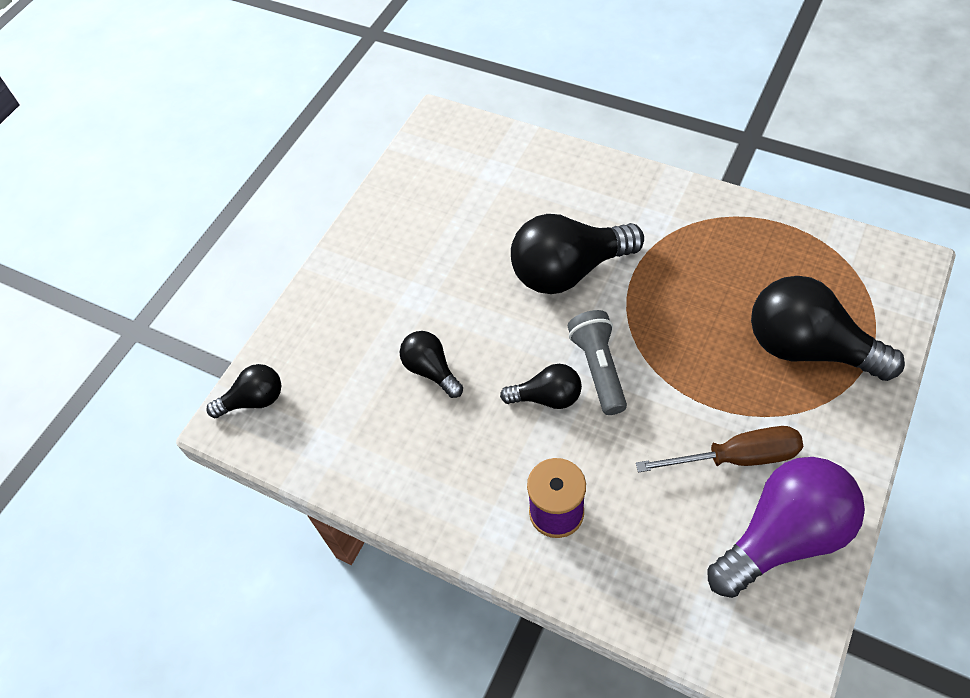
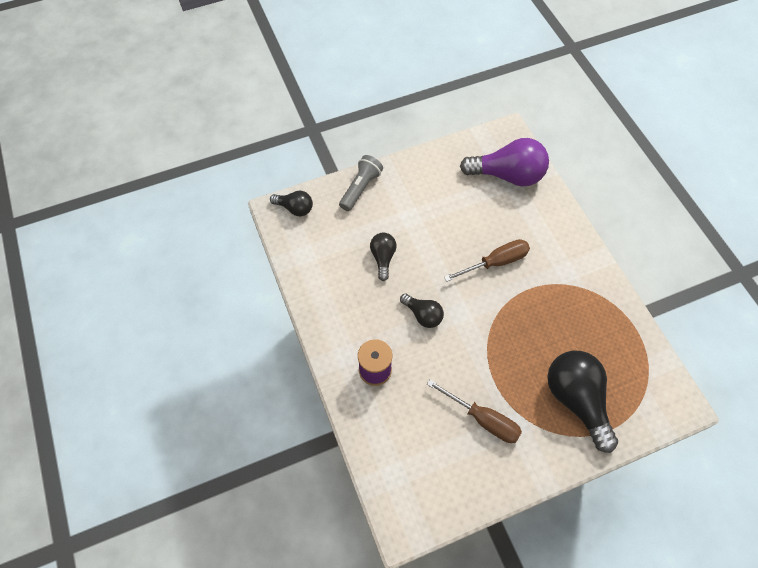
camera: 35 degrees right, 5 degrees up
black light bulb [511,214,644,294] -> brown screwdriver [444,239,530,282]
grey flashlight [568,310,627,415] -> grey flashlight moved to [339,155,383,211]
purple light bulb [707,457,865,598] -> purple light bulb moved to [460,138,549,187]

